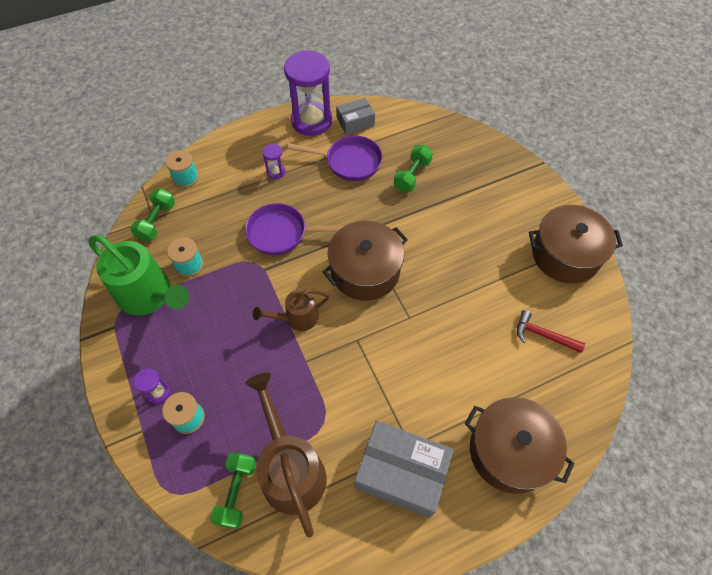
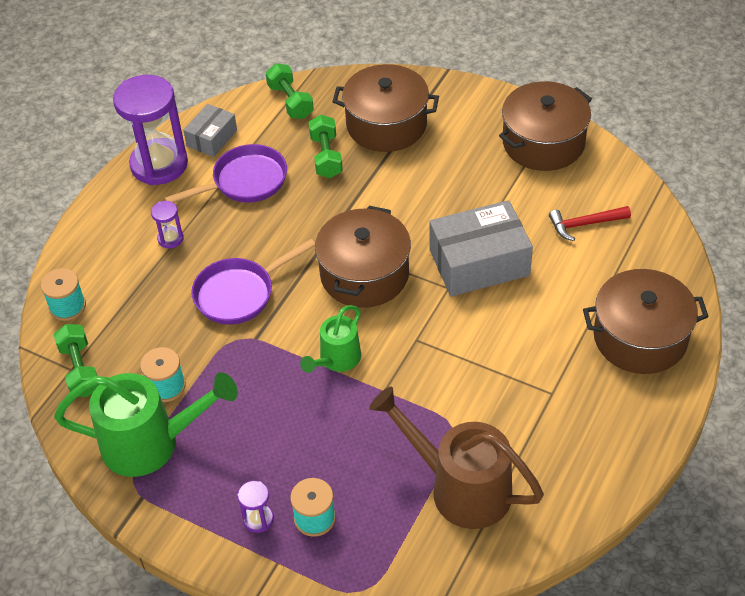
camera: 35 degrees left, 10 degrees down
green dumbbell [210,453,256,529] -> green dumbbell moved to [266,63,314,119]
brown watering can [253,289,330,331] -> green watering can [300,305,361,373]
grey box [355,421,454,518] -> grey box moved to [430,200,533,296]
none -> brown pot [332,64,439,152]

